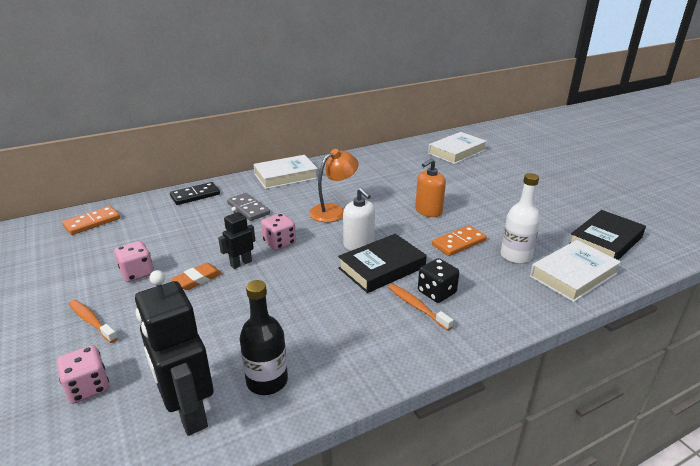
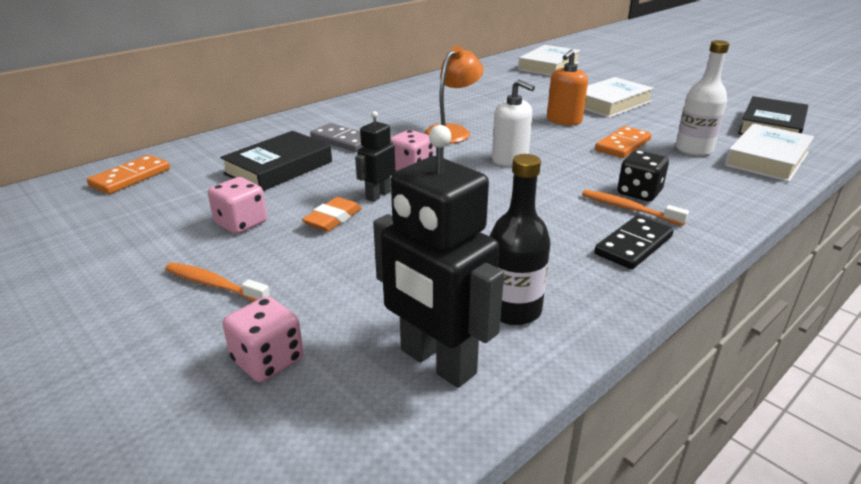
camera: 15 degrees left, 0 degrees up
black domino [170,182,220,205] -> black domino moved to [594,215,674,269]
white book [253,155,318,189] -> white book moved to [584,77,654,118]
black book [338,234,427,293] -> black book moved to [220,131,332,191]

